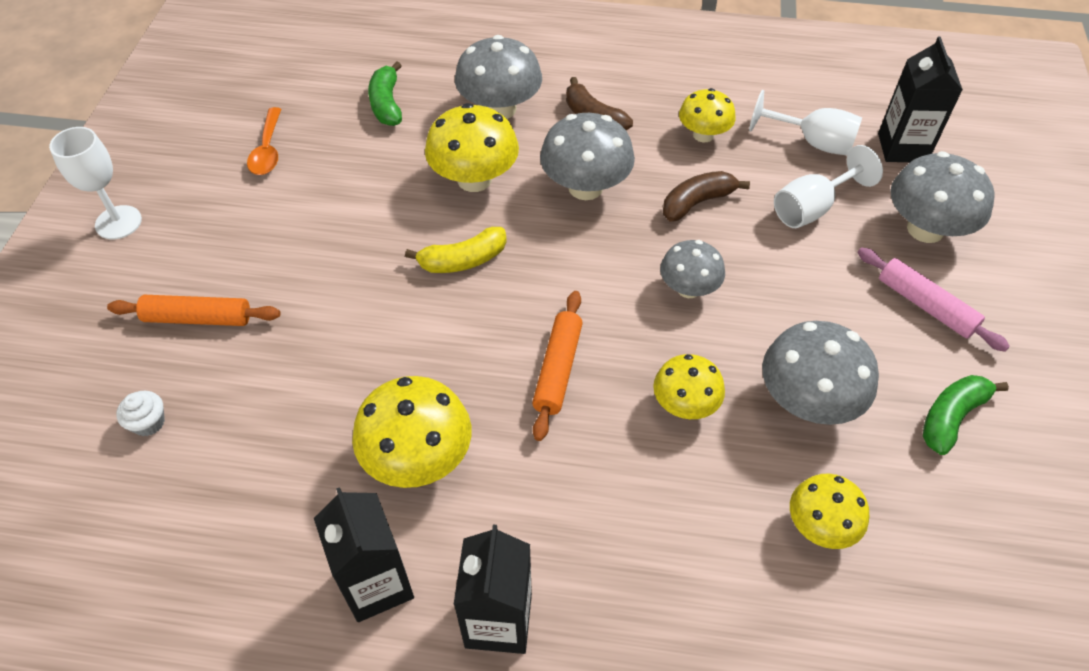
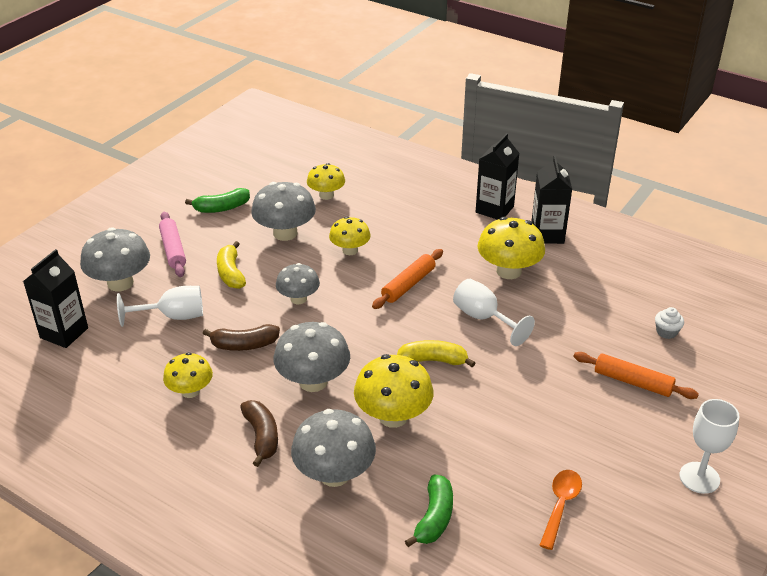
camera: 155 degrees left, 15 degrees down
white goblet [749,90,862,156] -> white goblet moved to [453,279,535,346]
none -> yellow banana [217,241,246,289]

